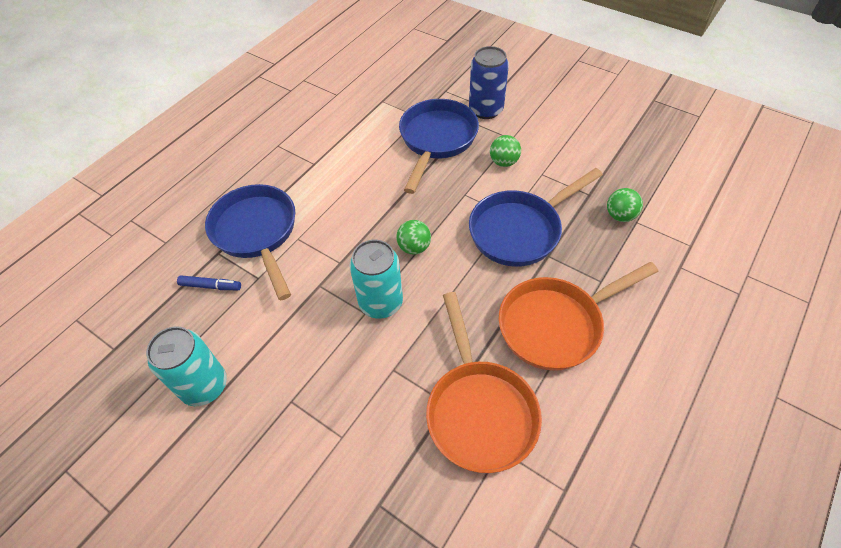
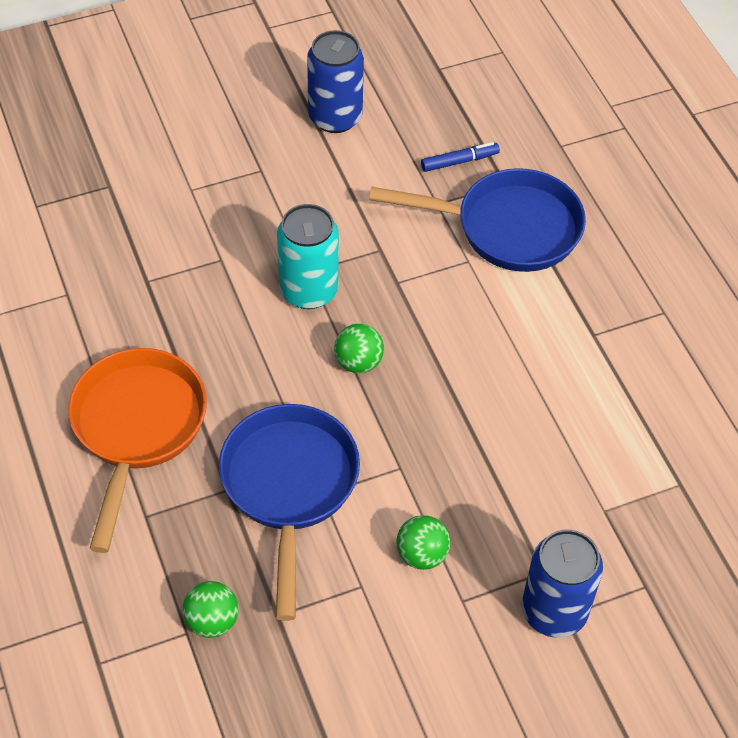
camera: 120 degrees right, 0 degrees up
turquoise can [146,326,227,406] -> blue can [307,30,364,133]
blue marker [177,275,241,290] -> blue marker turned 150 degrees counterclockwise [421,142,500,172]
blue pan [399,99,479,194] -> none
orange pan [426,292,542,473] -> none

